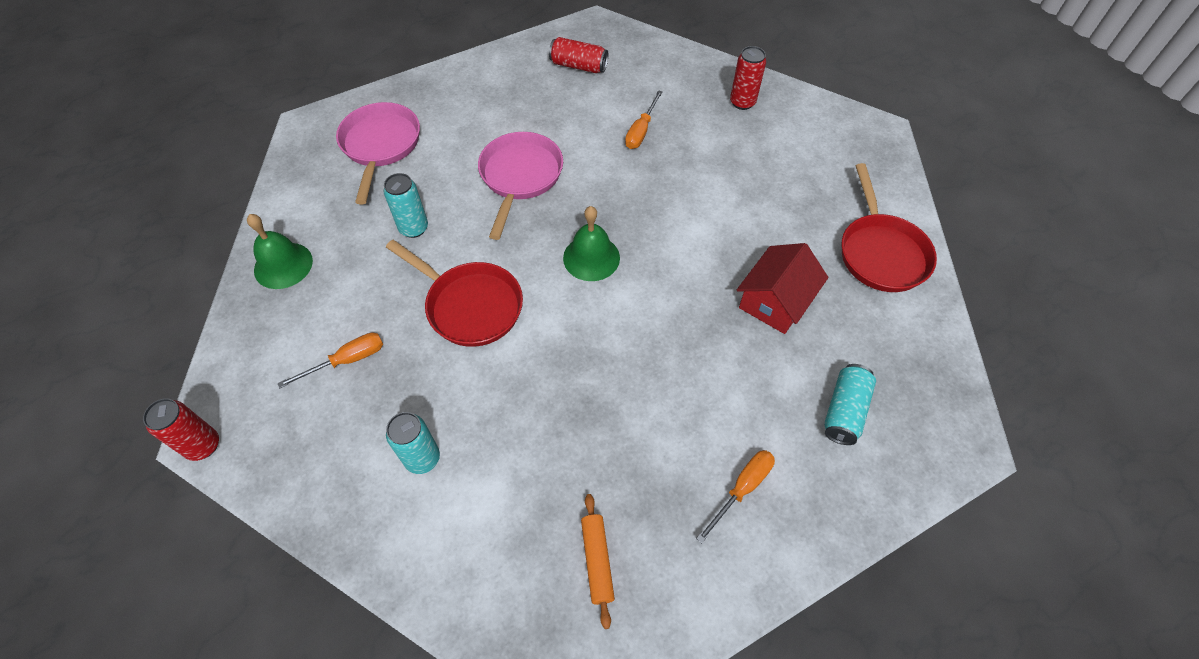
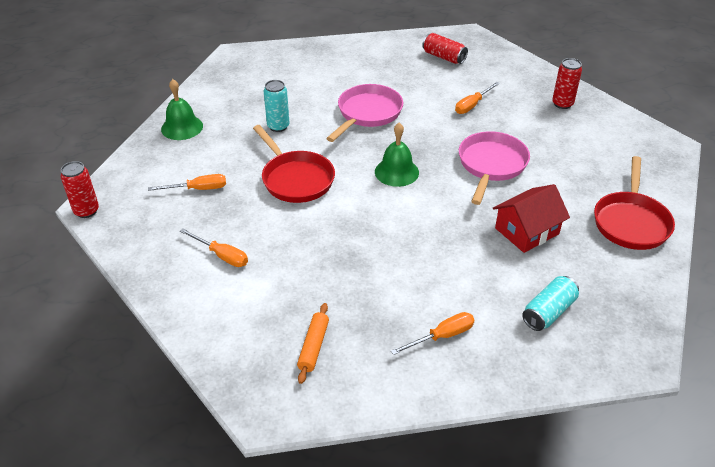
camera: 20 degrees right, 15 degrees down
pink pan [336,102,420,204] -> pink pan moved to [459,131,530,205]
turquoise can [386,412,440,474] -> orange screwdriver [180,229,248,267]

